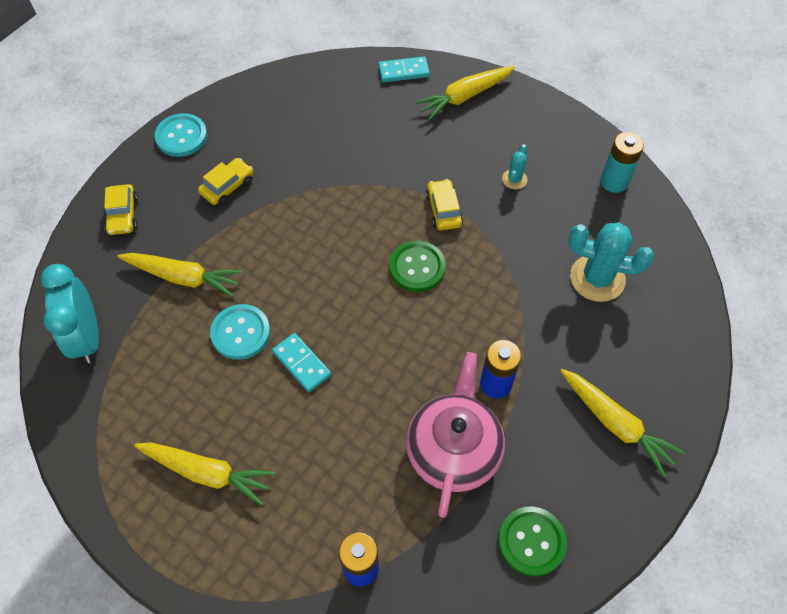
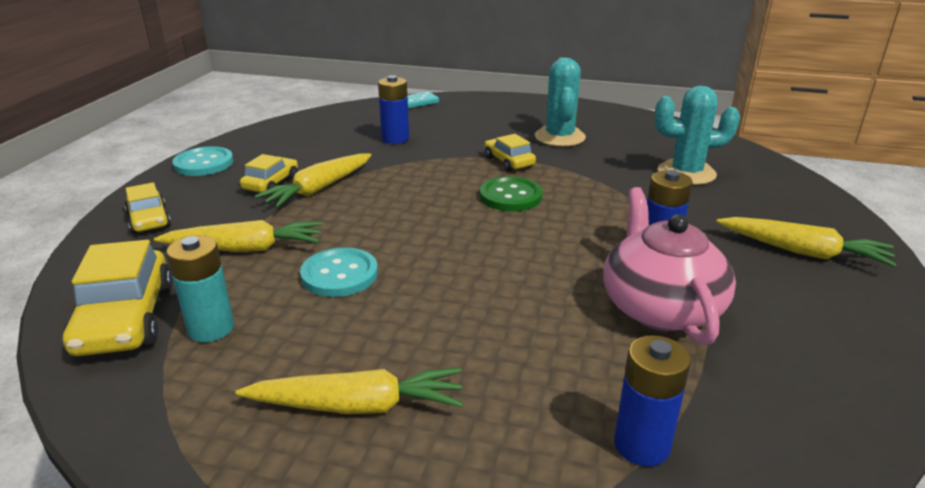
camera: 20 degrees left, 30 degrees down
turquoise clock [41,264,99,363] -> yellow car [62,240,173,356]
turquoise domino [272,333,331,392] -> none
yellow carrot [415,66,515,120] -> yellow carrot moved to [254,153,371,208]
green button [498,506,567,577] -> none
turquoise cactus [502,144,527,189] -> turquoise cactus [535,58,586,147], size x2.03
turquoise battery [601,132,644,193] -> turquoise battery moved to [166,235,234,342]
none -> blue battery [378,75,409,144]

